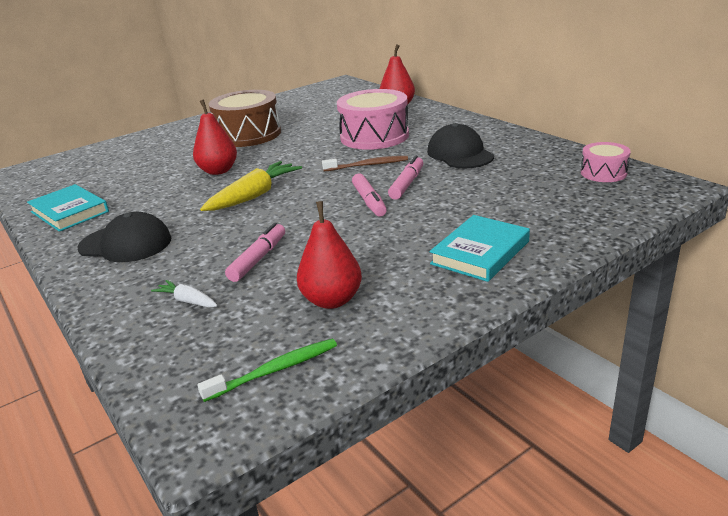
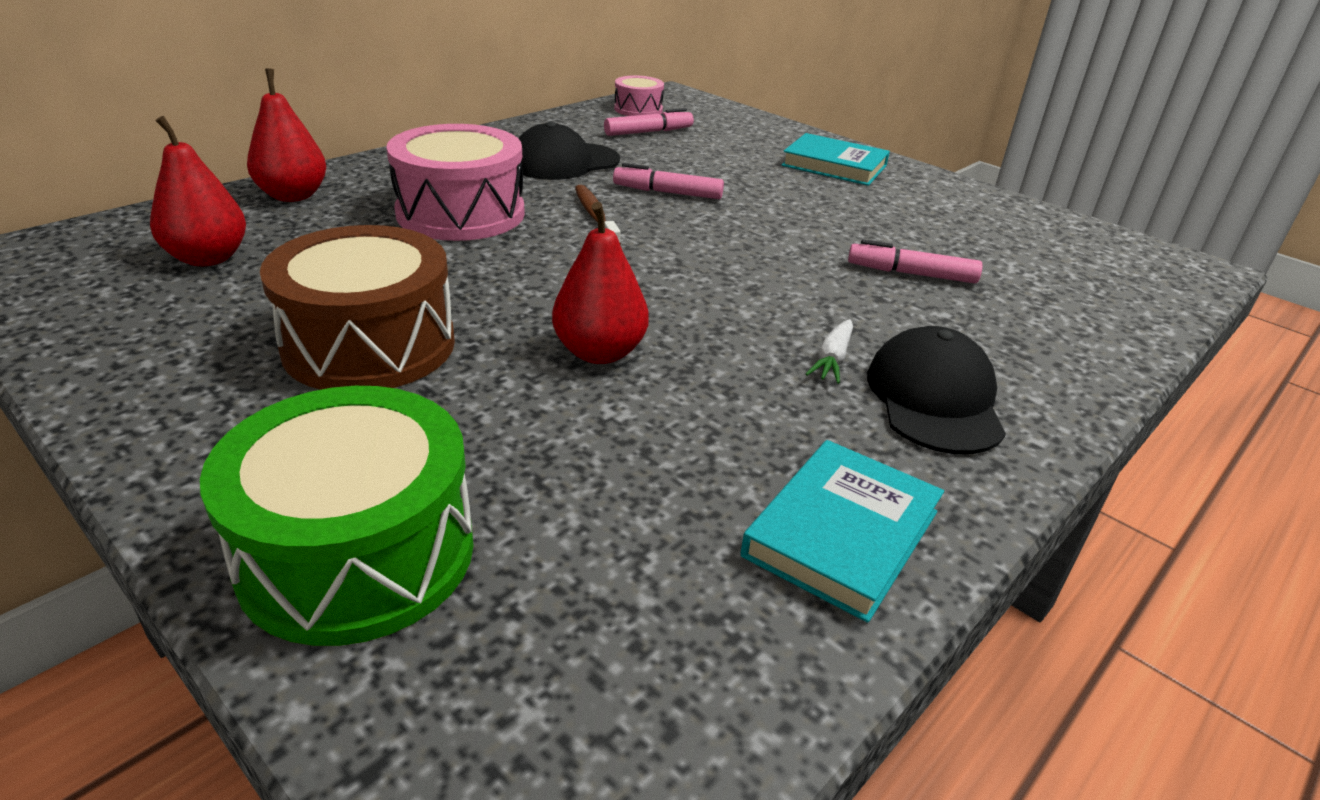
camera: 105 degrees left, 5 degrees up
white carrot [151,280,217,308] -> white carrot moved to [806,319,853,384]
green toothbrush [197,339,337,402] -> none
yellow carrot [200,161,302,211] -> none
red pear [297,201,362,309] -> red pear moved to [150,116,246,266]
pink marker [352,174,387,217] -> pink marker moved to [604,108,694,136]
none -> green drum [200,386,474,646]

